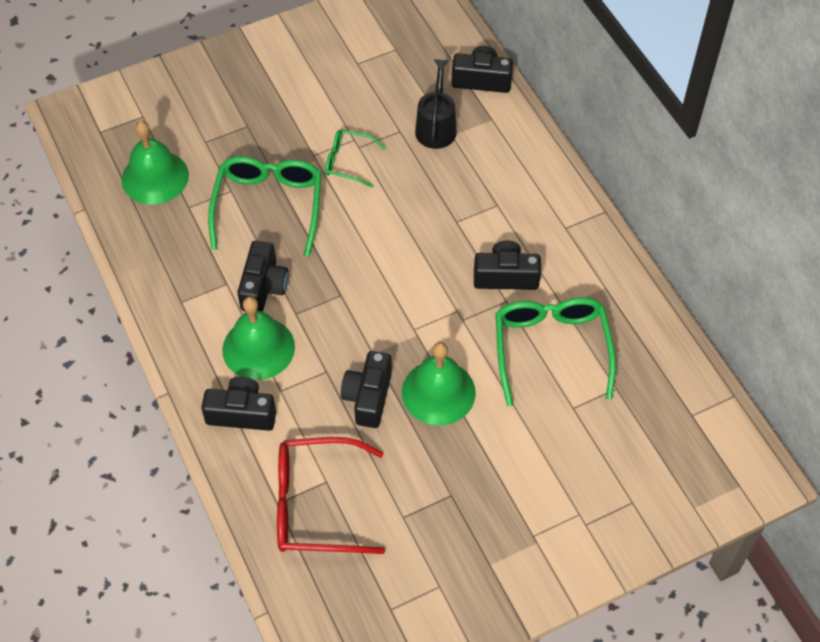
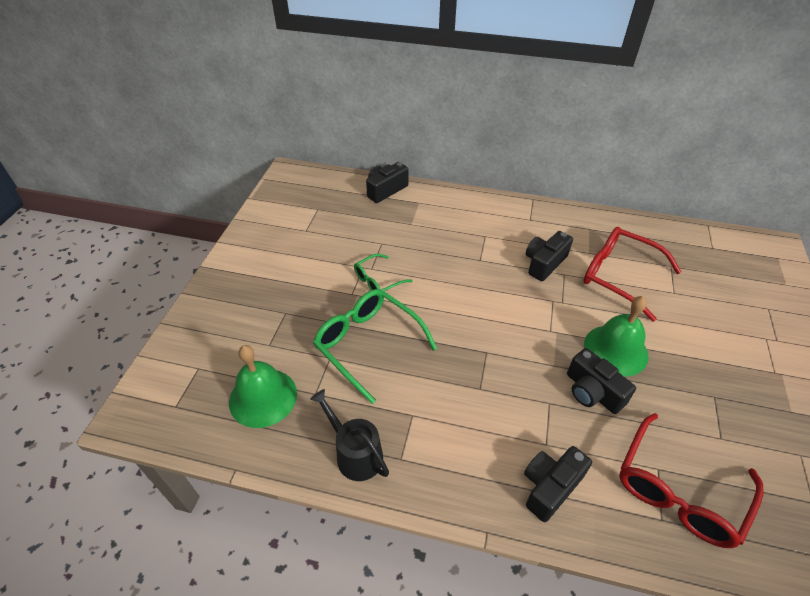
camera: 50 degrees left, 10 degrees down
green bell [222,297,295,380] -> none
black camera [237,241,289,312] -> none
black watering can [415,59,456,149] -> black watering can moved to [310,389,389,481]
green glasses [495,297,616,406] -> red glasses [583,227,682,322]

